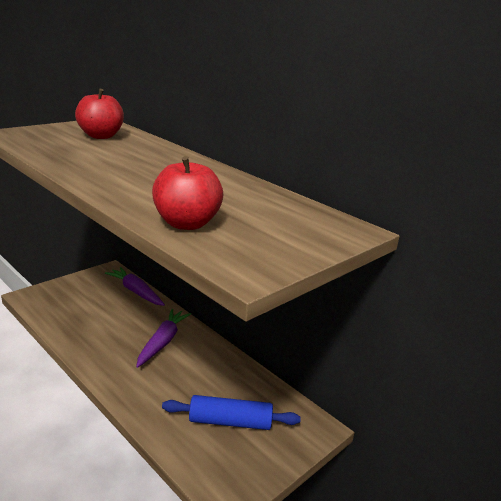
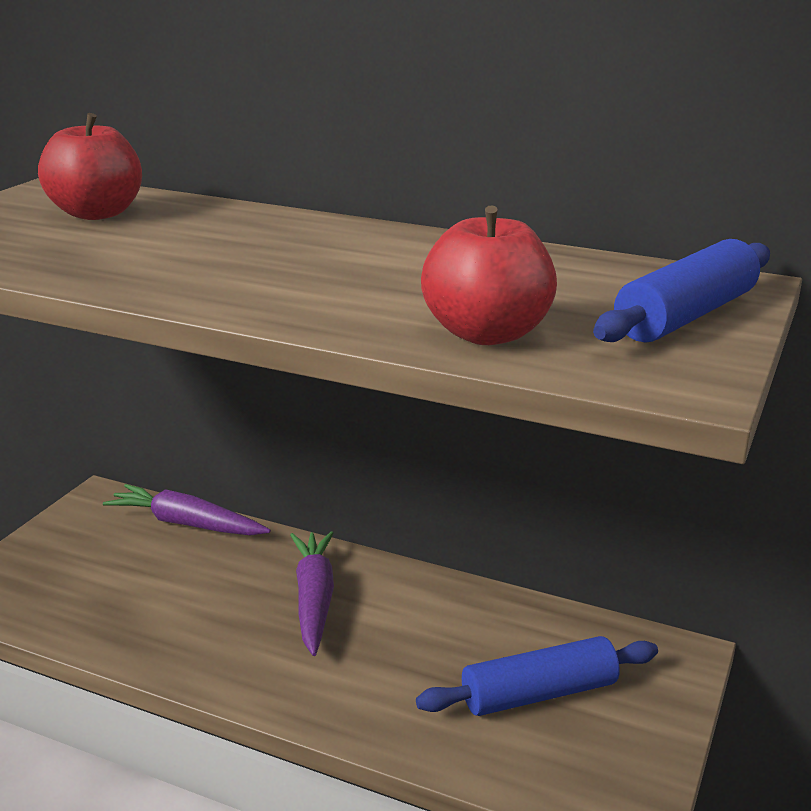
camera: 20 degrees left, 0 degrees up
none -> blue rolling pin [593,239,770,342]

